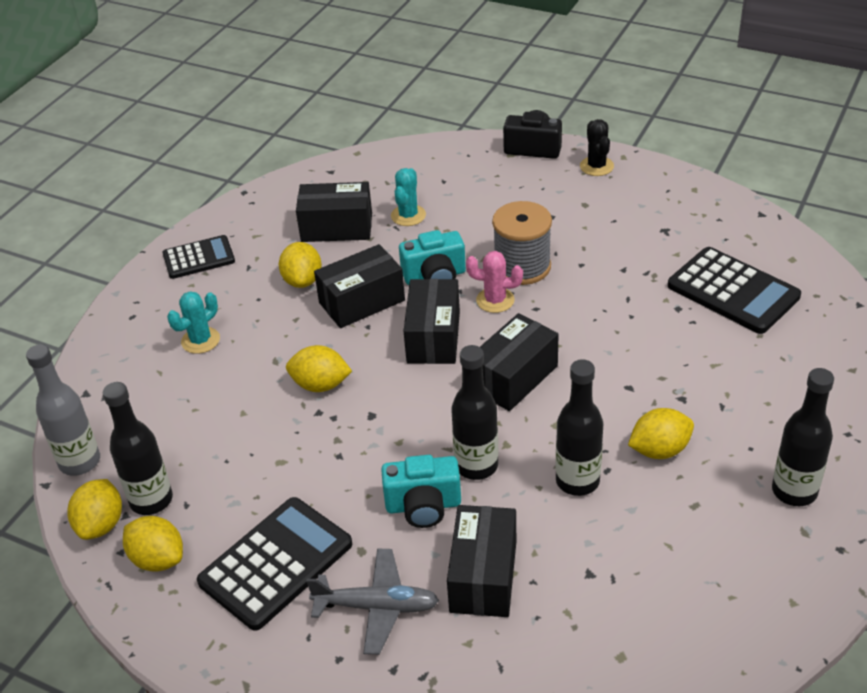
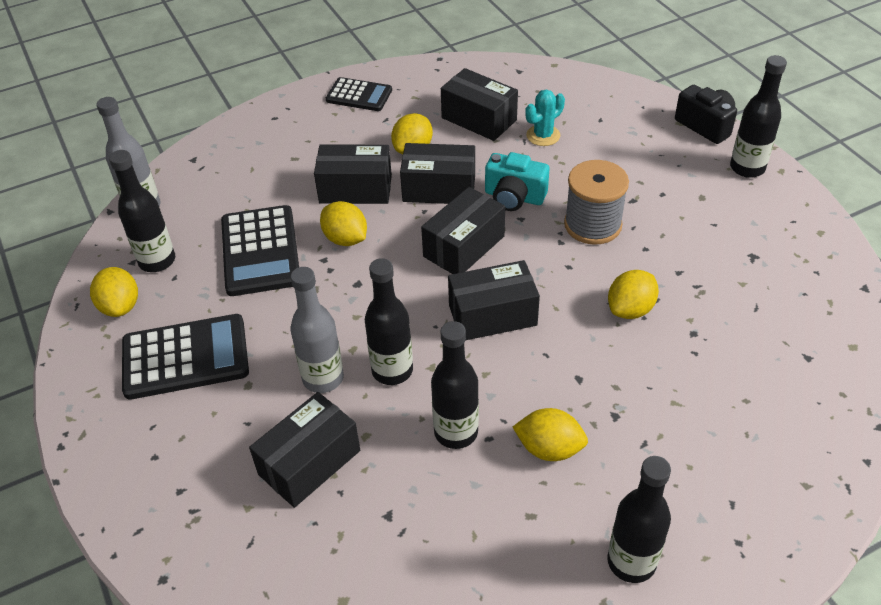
camera: 35 degrees right, 5 degrees up
yellow lemon [68,479,122,540] -> yellow lemon moved to [608,270,659,319]
turquoise cactus [167,291,220,354] -> none
grey plane [306,549,439,655] -> none
turquoise camera [381,455,461,528] -> grey bottle [291,267,344,393]
pink cactus [466,251,523,313] -> none
black cactus [580,119,614,176] -> black bottle [730,55,787,178]
black calculator [668,247,801,334] -> black calculator moved to [221,205,299,296]
none -> black box [314,144,392,204]

